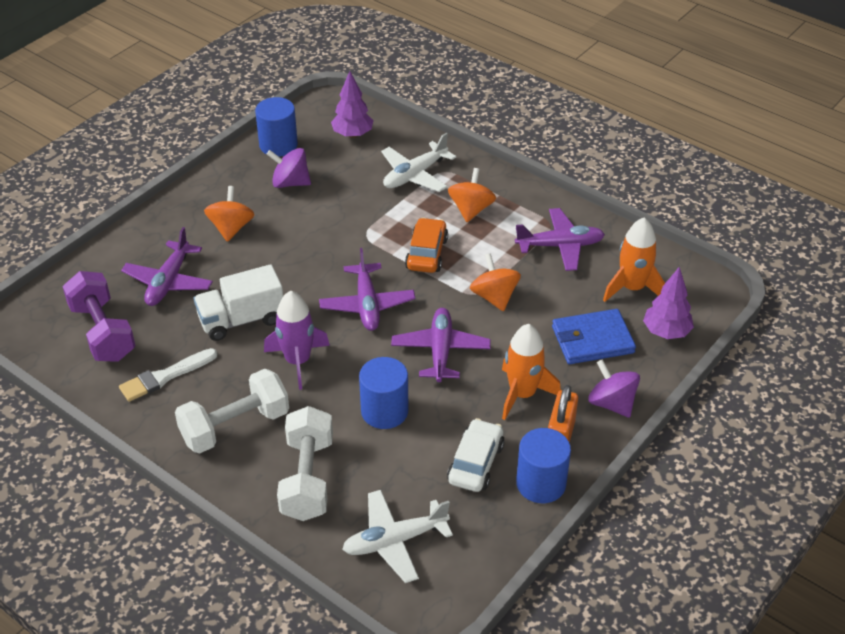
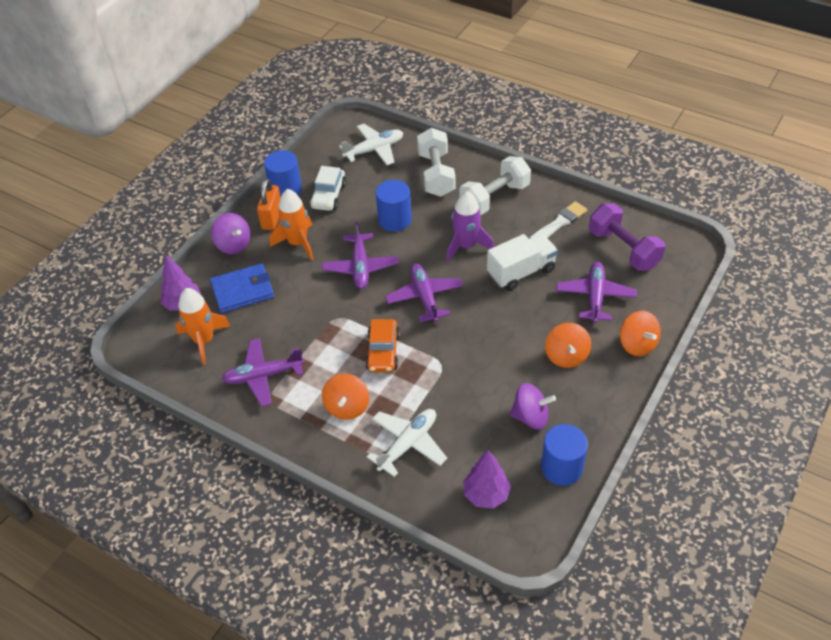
camera: 175 degrees right, 5 degrees up
orange spinning top [470,253,521,311] -> orange spinning top moved to [620,311,661,356]

